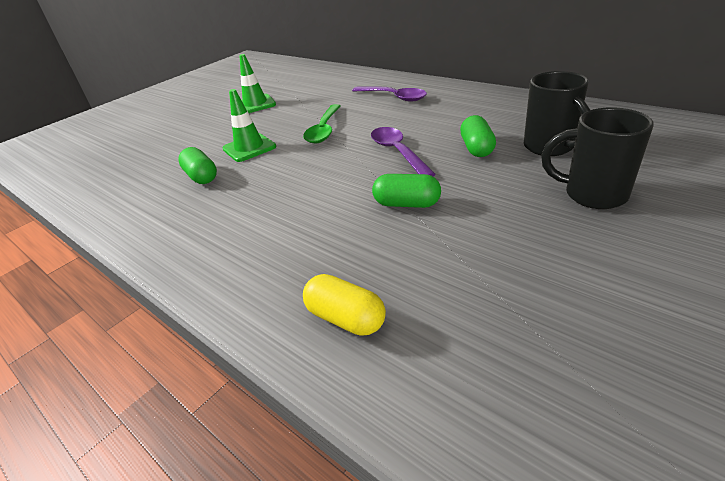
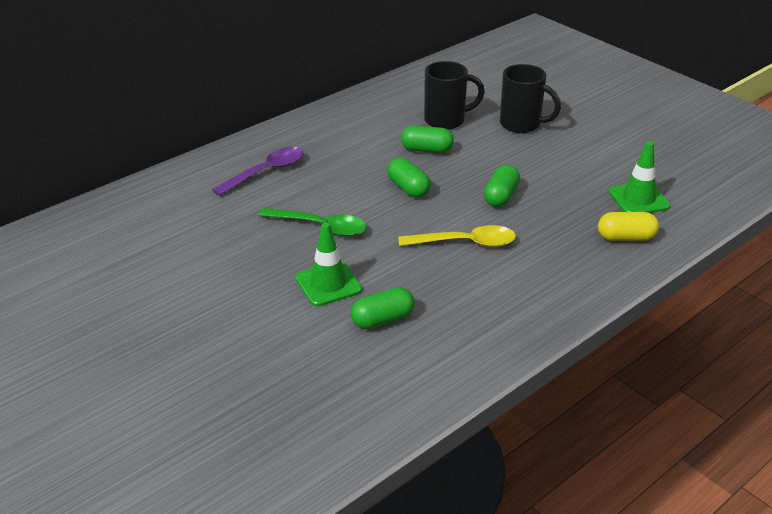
camera: 85 degrees left, 0 degrees up
green traffic cone [239,54,276,113] -> green traffic cone moved to [609,141,670,213]
yellow capsule [303,274,386,336] -> yellow capsule turned 45 degrees clockwise [598,212,659,241]
purple spoon [371,127,436,176] -> green capsule [387,158,431,198]
black mug [541,107,654,209] -> black mug turned 90 degrees counterclockwise [500,64,561,133]
none -> yellow spoon [399,225,516,247]

